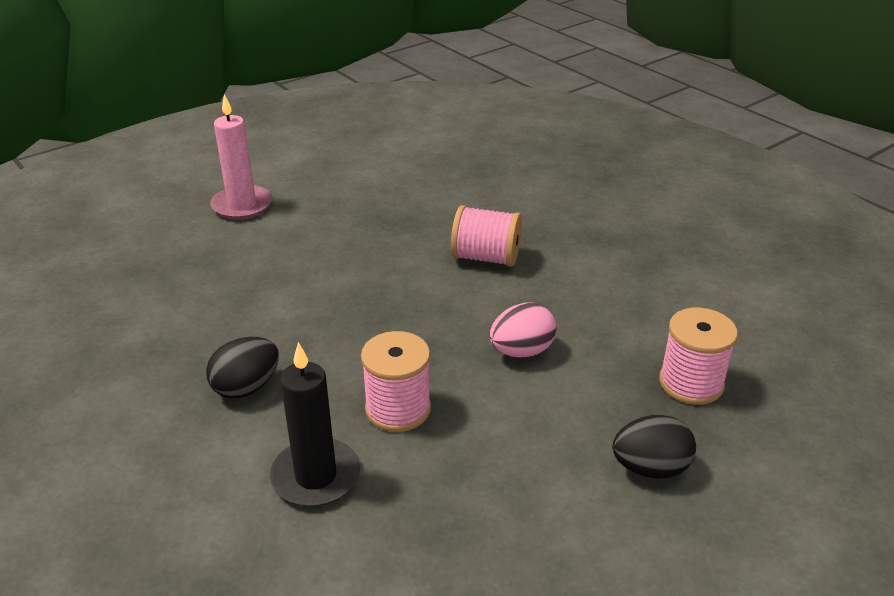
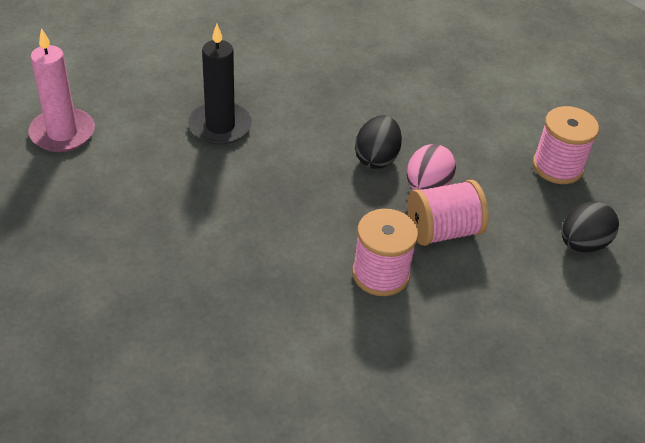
camera: 35 degrees left, 10 degrees up
black egg [206,337,279,399] -> black egg moved to [355,115,402,169]
black candle [270,342,360,507] -> black candle moved to [188,24,252,145]
pink spool [451,205,522,267] -> pink spool moved to [407,180,489,246]

